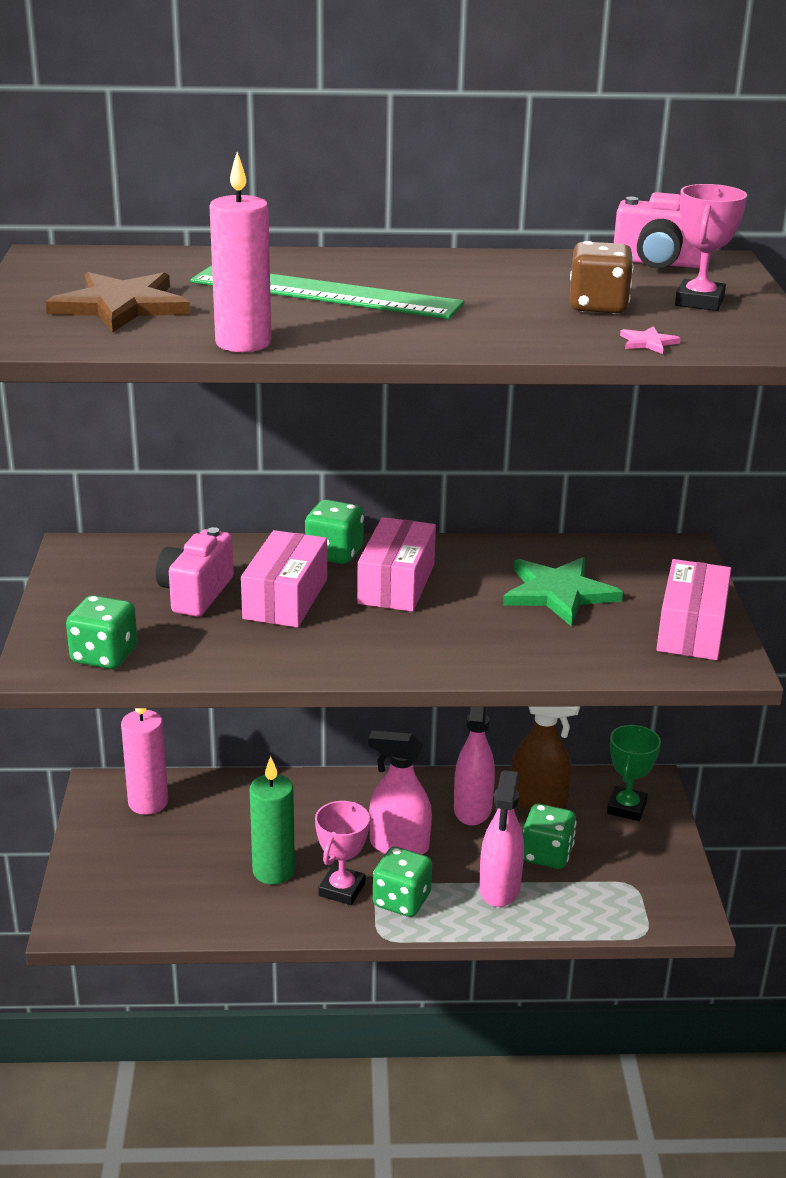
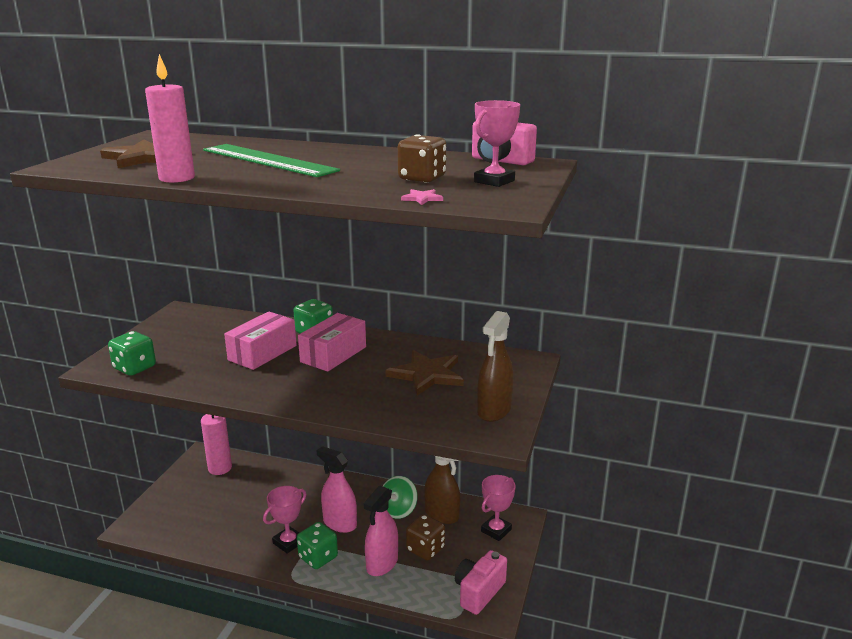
camera: 20 degrees right, 5 degrees down
pink camera [156,527,234,617] -> pink camera moved to [455,550,507,615]
green candle [250,756,295,884] -> none
pink spray bottle [454,707,495,826] -> green spinning top [383,476,418,519]
green star [503,557,623,626] -> brown star [385,350,464,396]
green dice [523,804,577,869] -> brown dice [406,514,445,561]
green trophy [607,725,661,821] -> pink trophy [481,475,516,541]
pink box [656,559,731,660] -> brown spray bottle [477,311,513,422]

